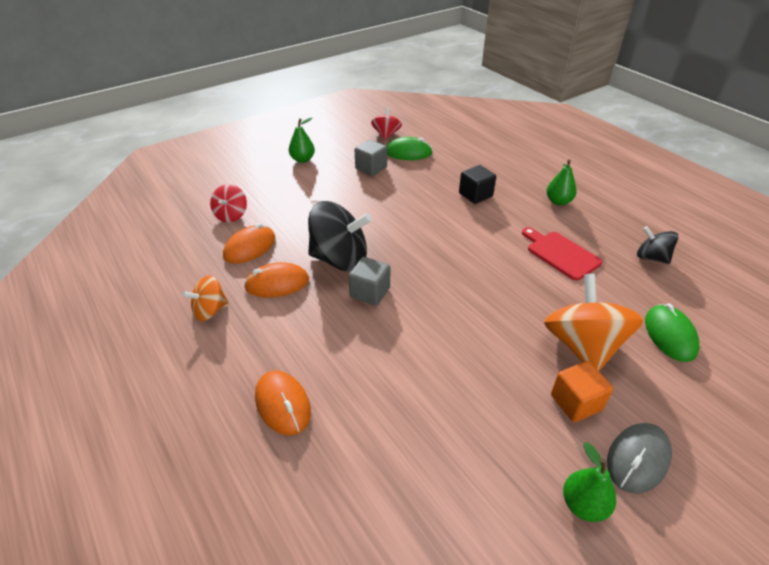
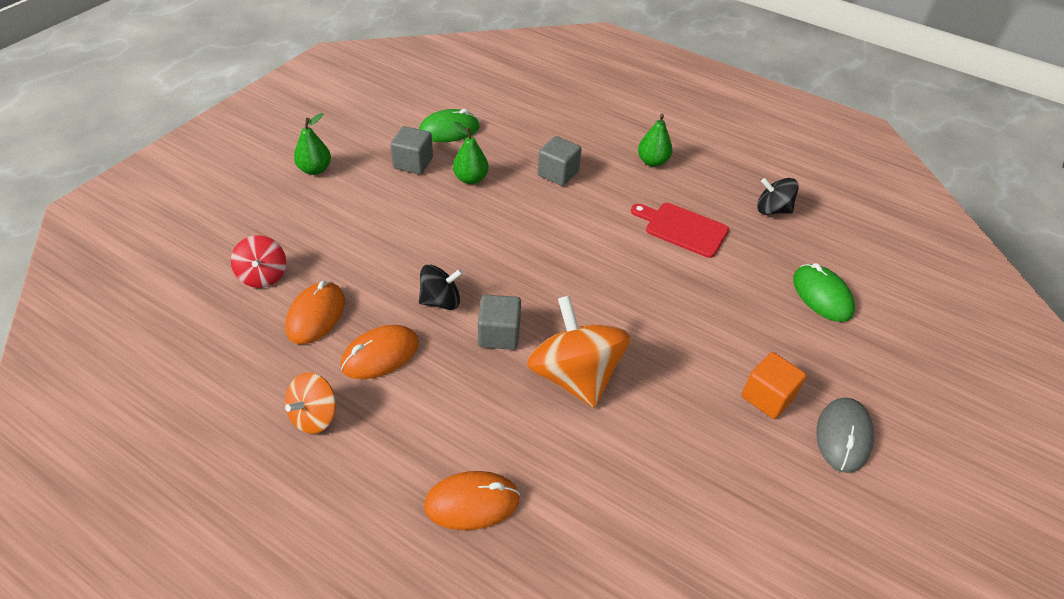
camera: 25 degrees left, 5 degrees up
orange mouse [255,370,311,435] -> orange mouse turned 45 degrees counterclockwise [424,471,520,530]
black spinning top [308,201,372,272] -> black spinning top [419,265,463,310], size x0.55
red spinning top [371,108,402,140] -> none
black cube [459,165,496,204] -> grey cube [538,136,582,186]
orange spinning top [544,274,644,371] -> orange spinning top moved to [527,295,631,408]
green pear [563,442,616,522] -> green pear moved to [453,122,489,184]

